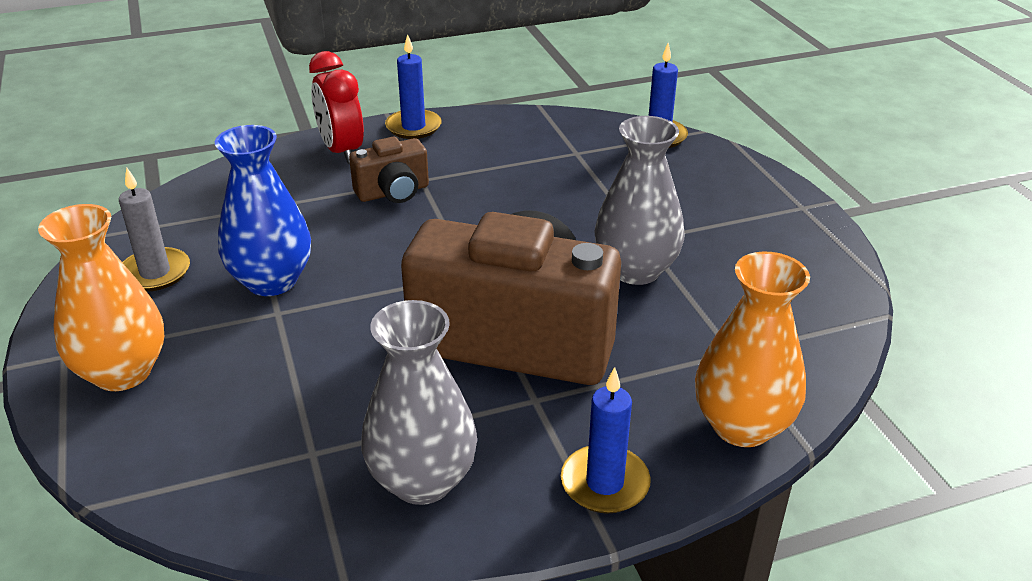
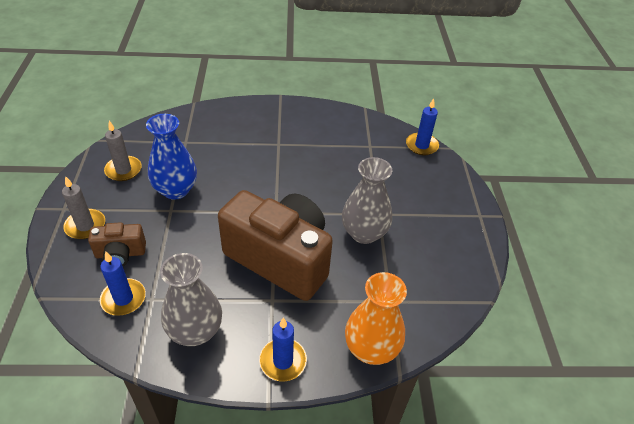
camera: 15 degrees right, 10 degrees up
orange vase [38,204,164,391] -> grey candle [62,176,105,239]
red clock [309,51,364,164] -> none
brown camera [349,137,429,203] -> brown camera moved to [88,222,146,266]
blue candle [385,34,442,139] -> blue candle moved to [100,251,146,316]

